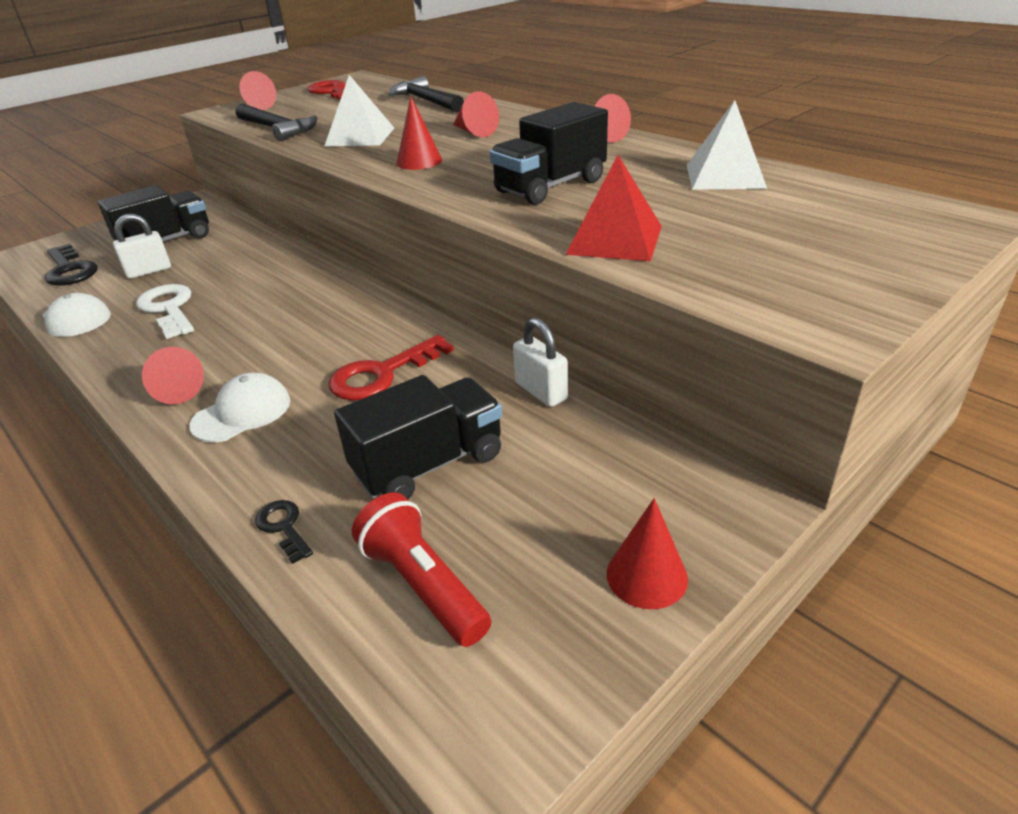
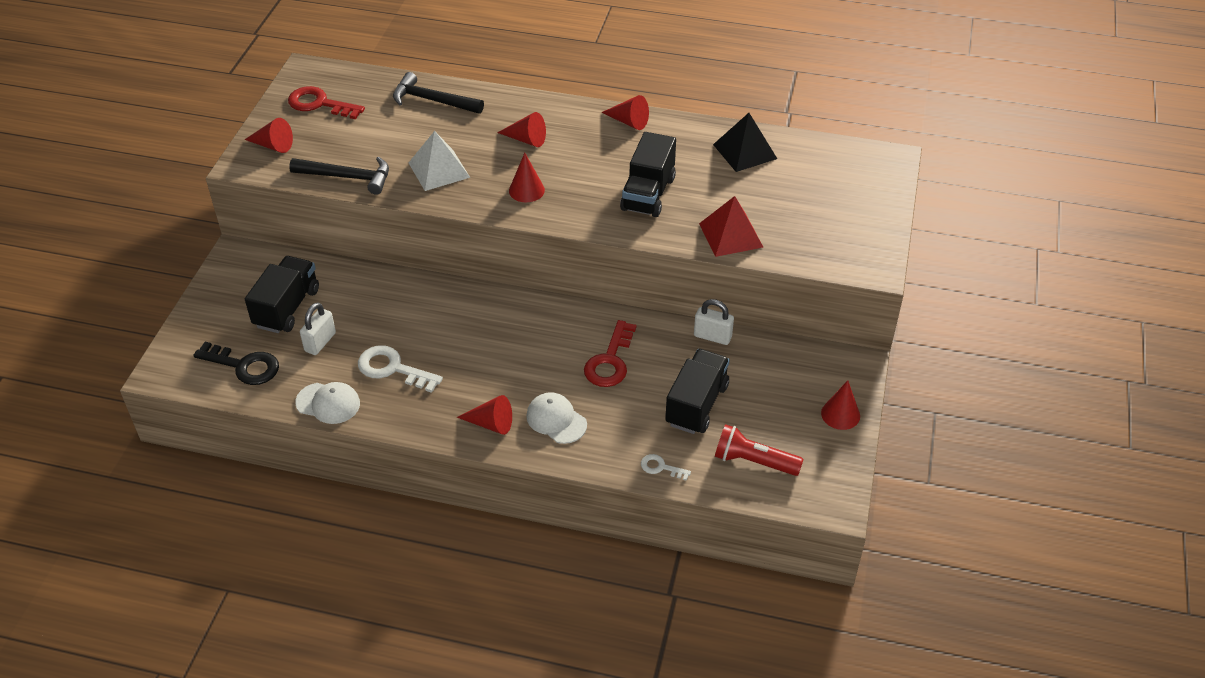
camera: 35 degrees left, 10 degrees up
white cap [189,373,290,442] -> white cap turned 60 degrees counterclockwise [526,392,587,444]
black key [255,500,313,564] -> white key [641,454,691,481]
white pyramid [687,100,767,190] -> black pyramid [713,113,777,172]

